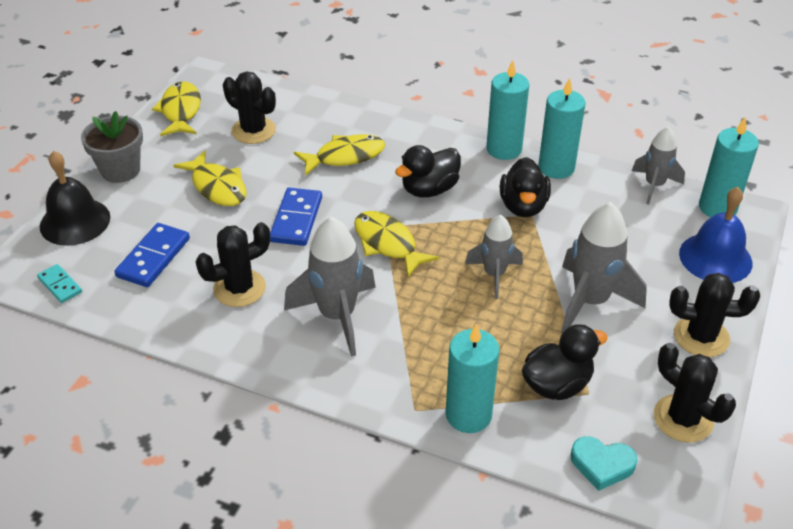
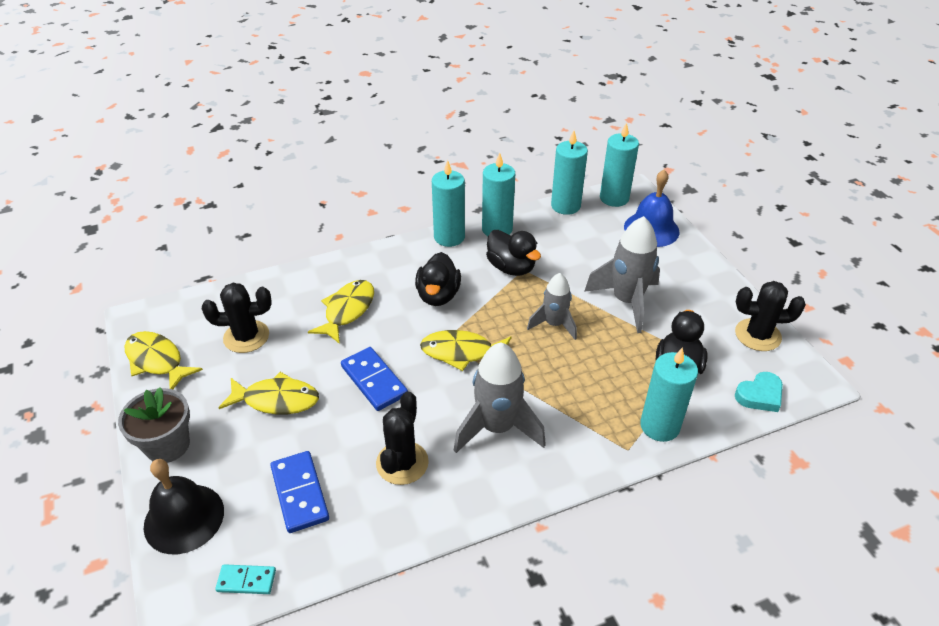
camera: 45 degrees left, 0 degrees up
grey rocket [632,126,685,204] -> turquoise candle [551,131,588,215]
black cactus [669,273,760,357] -> none

